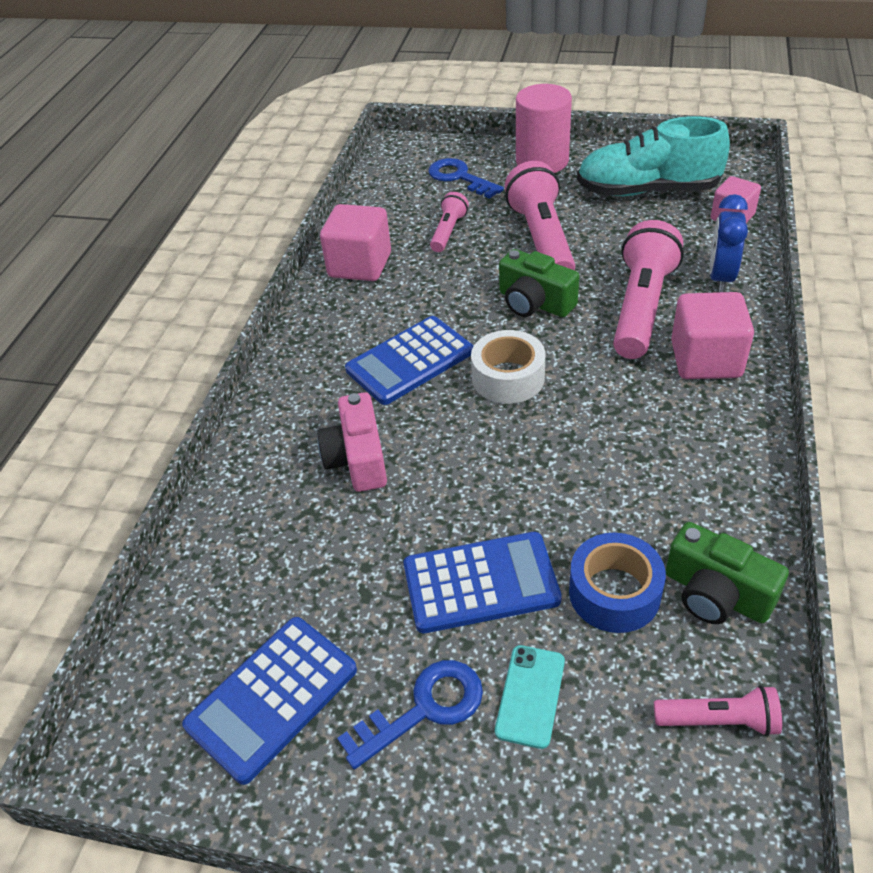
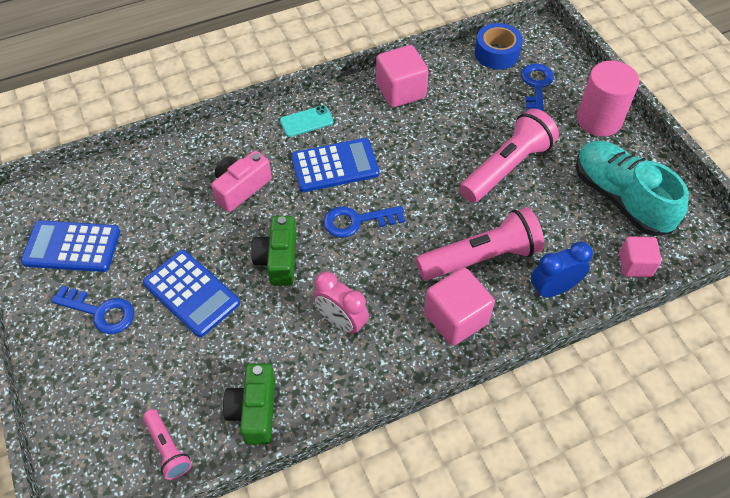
camera: 50 degrees right, 10 degrees up
blue calculator [345,316,473,405] -> blue calculator turned 150 degrees clockwise [291,138,380,192]
pink flashlight [430,192,469,252] -> none
white tape [471,330,545,404] -> blue key [323,206,405,238]
turquoise phone [495,645,565,749] -> turquoise phone moved to [280,105,334,137]
green camera [499,249,579,317] -> green camera moved to [251,216,297,286]
blue tape [569,533,666,633] -> blue tape moved to [475,23,523,70]
none -> pink clock [313,271,369,335]

